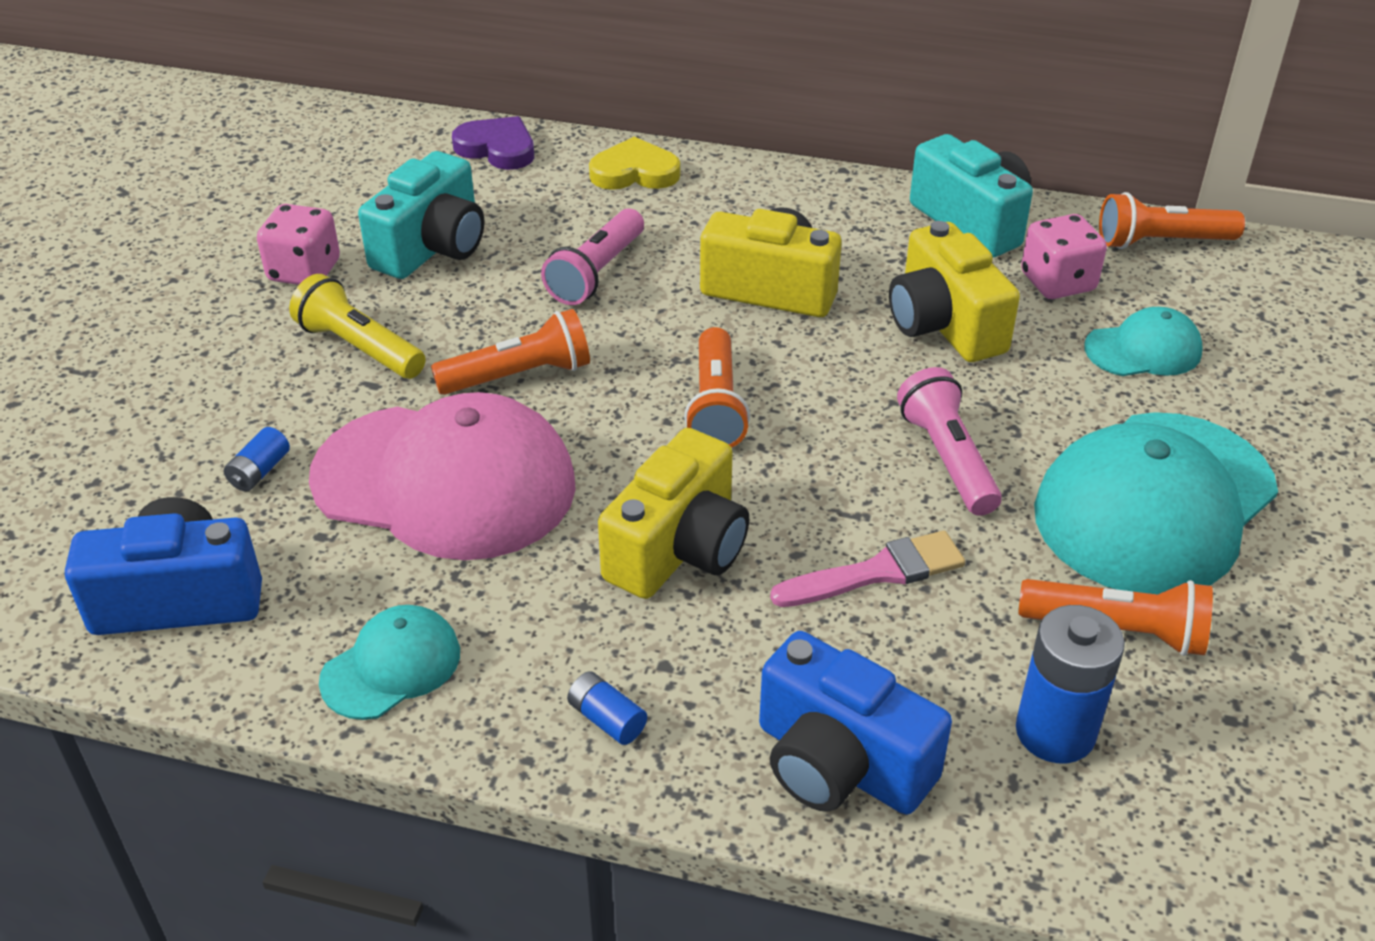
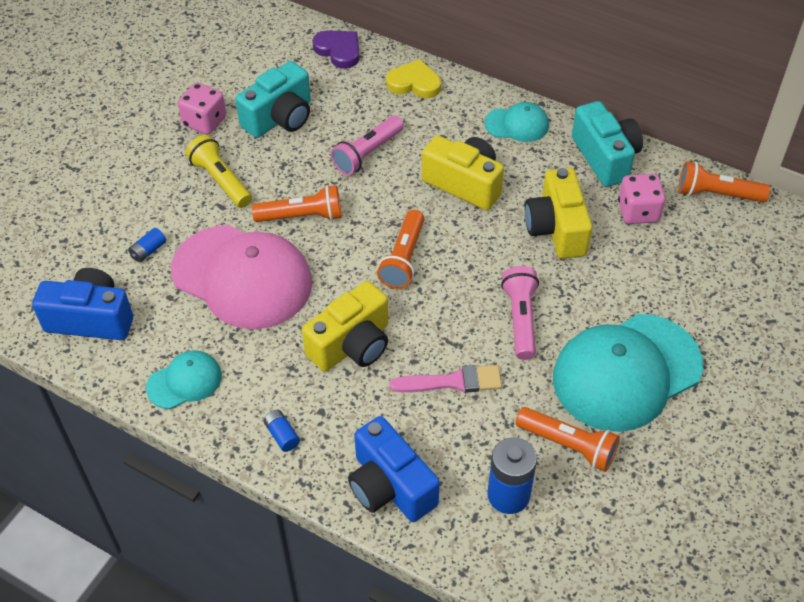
camera: 15 degrees right, 10 degrees up
turquoise cap [1084,307,1203,376] -> turquoise cap moved to [484,102,549,142]

